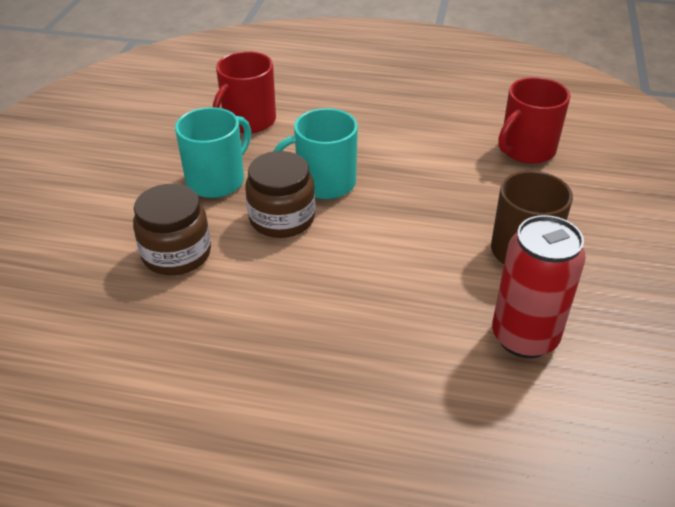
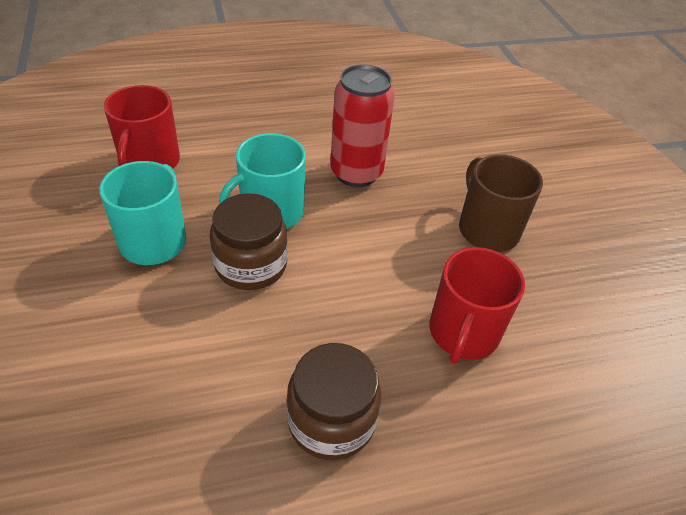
camera: 30 degrees left, 5 degrees up
brown jar [133,184,211,275] -> brown jar moved to [287,343,381,460]
red can [492,215,586,358] -> red can moved to [330,64,395,187]
red mug [498,77,570,164] -> red mug moved to [429,247,525,364]

